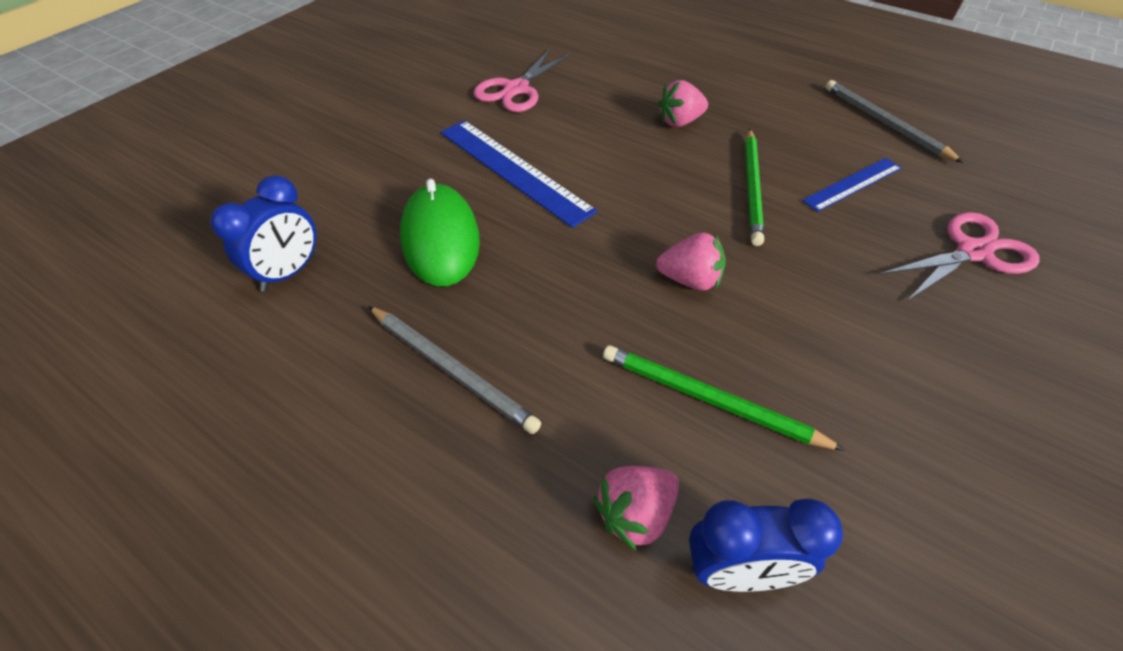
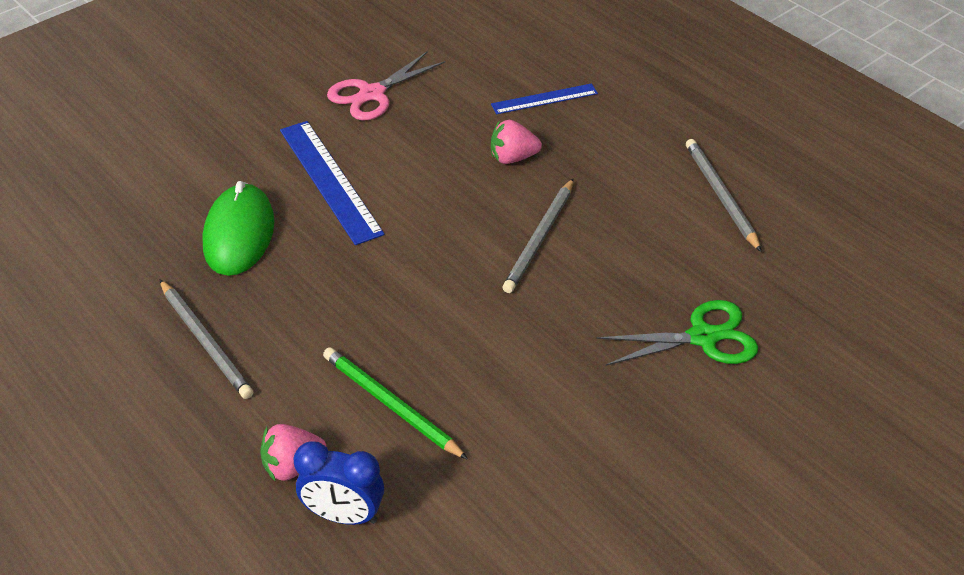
camera: 15 degrees right, 5 degrees down
blue clock [210,175,317,292] -> none
pink strawberry [656,232,726,290] -> none
green pencil [745,129,764,246] -> grey pencil [502,178,574,293]
blue ruler [802,158,902,212] -> blue ruler moved to [491,83,598,114]
pink scissors [879,212,1040,301] -> green scissors [596,300,758,366]

